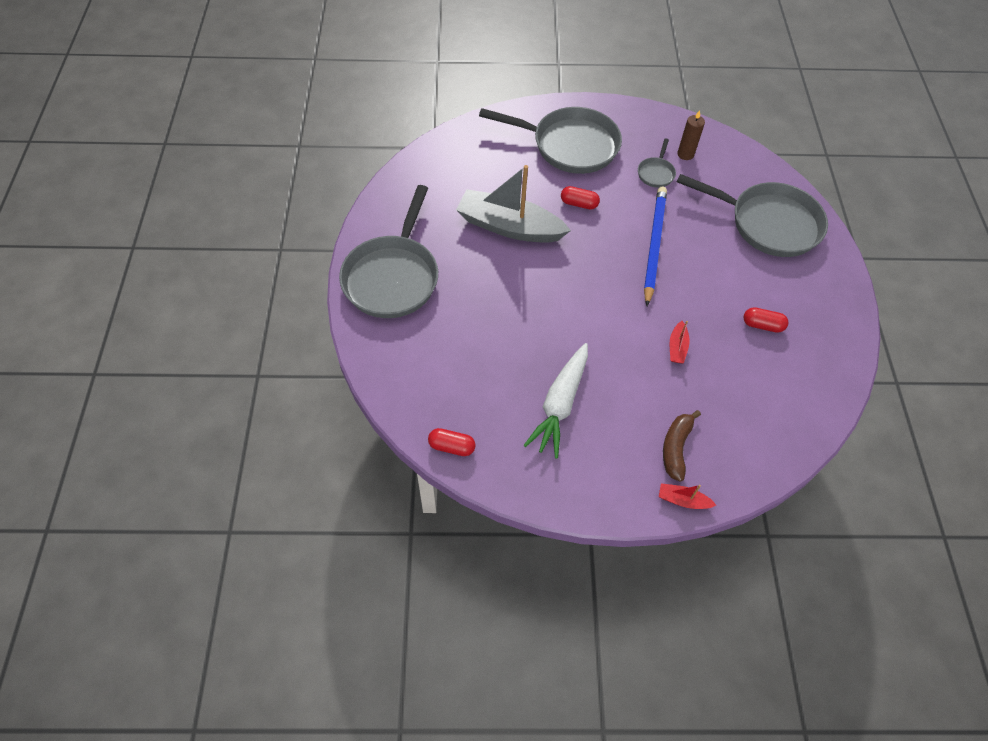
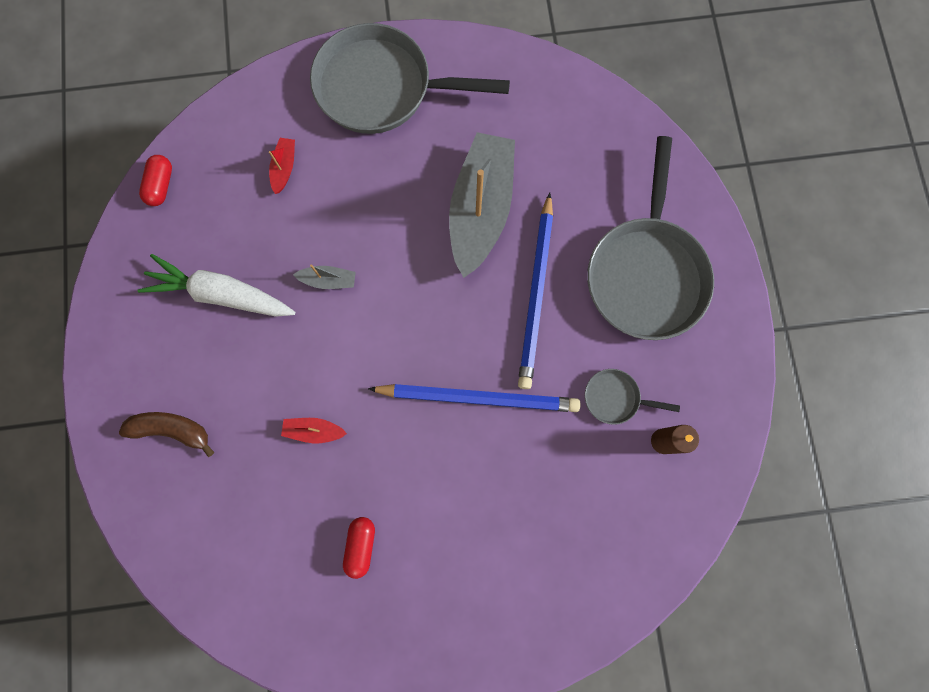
camera: 85 degrees right, 20 degrees up
red capsule [561,186,600,209] -> blue pencil [518,192,553,389]
red boat [659,483,716,509] -> red boat moved to [269,138,295,194]
grey pan [677,174,828,257] -> none
none -> grey boat [293,264,356,289]

